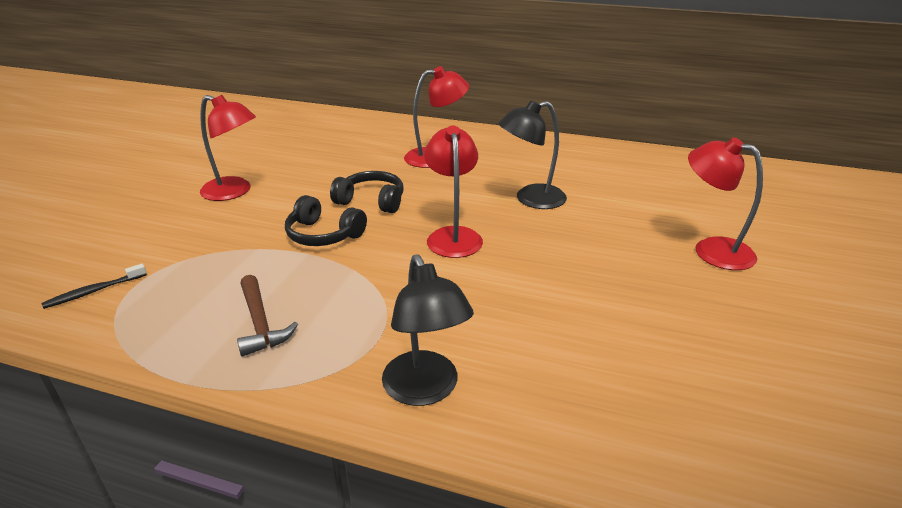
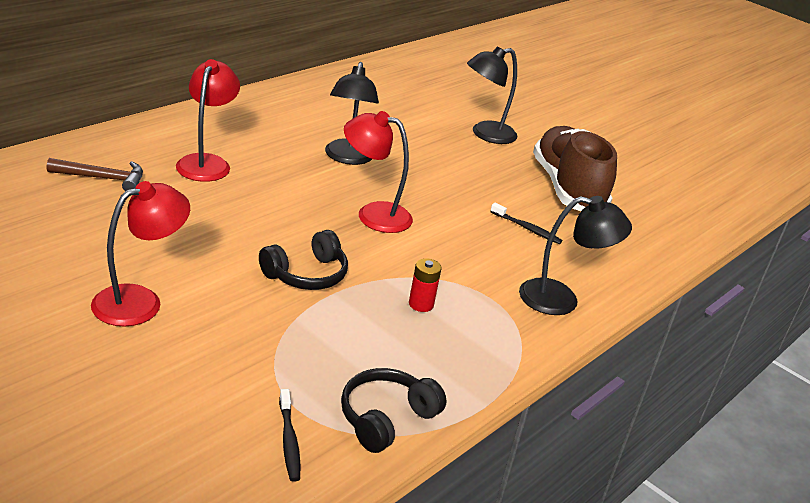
camera: 70 degrees left, 0 degrees up
brown hammer [237,275,298,357] -> brown hammer moved to [46,158,143,191]
black headphones [330,171,403,213] -> black headphones moved to [341,368,447,453]
red lamp [688,137,763,270] -> black lamp [467,46,517,144]
none -> red battery [409,258,442,312]
none -> black toothbrush [490,203,562,244]
none -> brown shoe [533,126,617,211]

